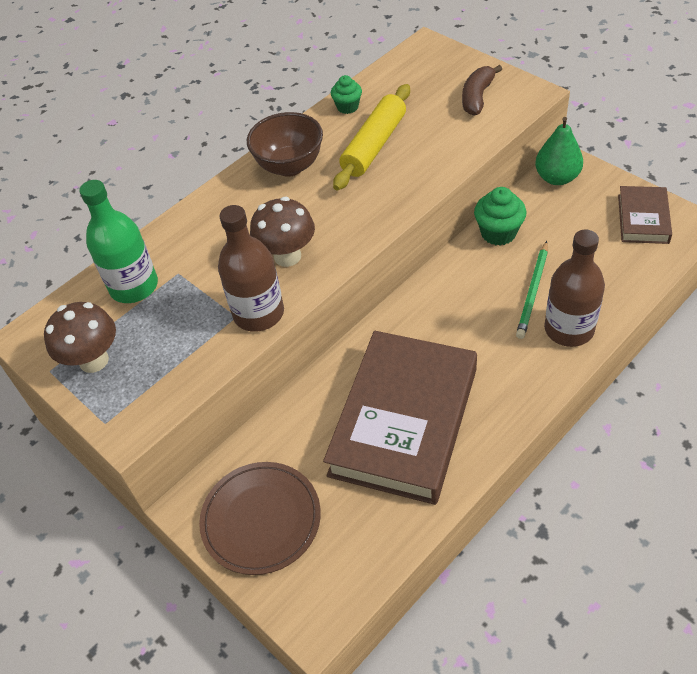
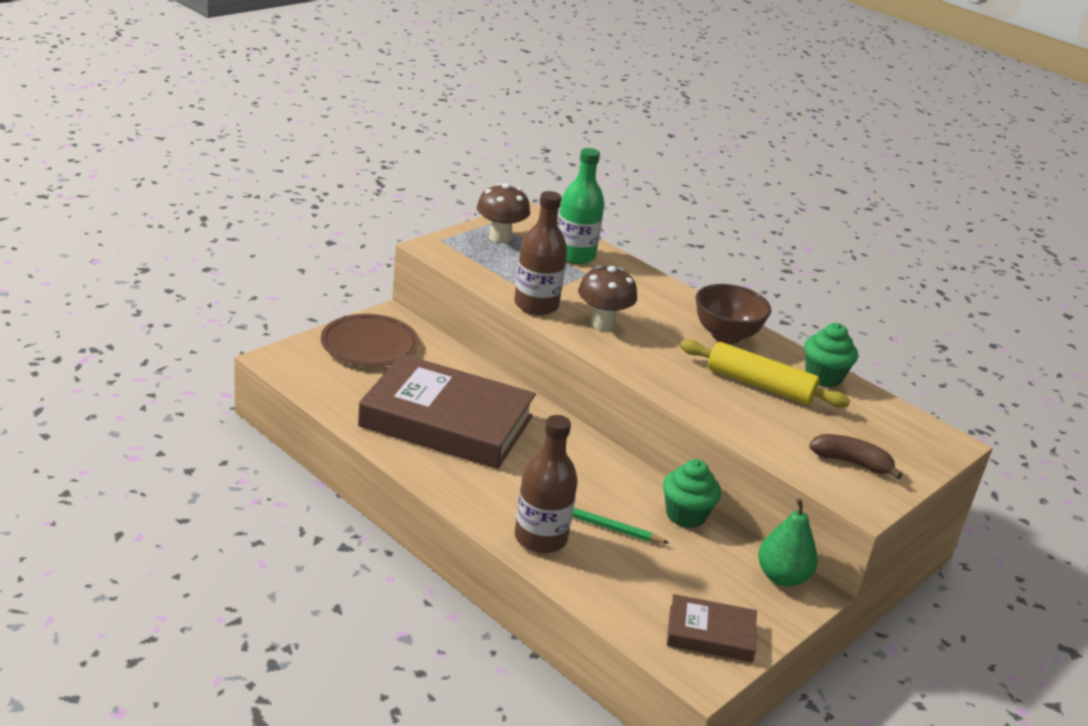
camera: 80 degrees right, 20 degrees down
green cupcake [331,75,362,114] -> green cupcake [804,323,858,387], size x1.55

